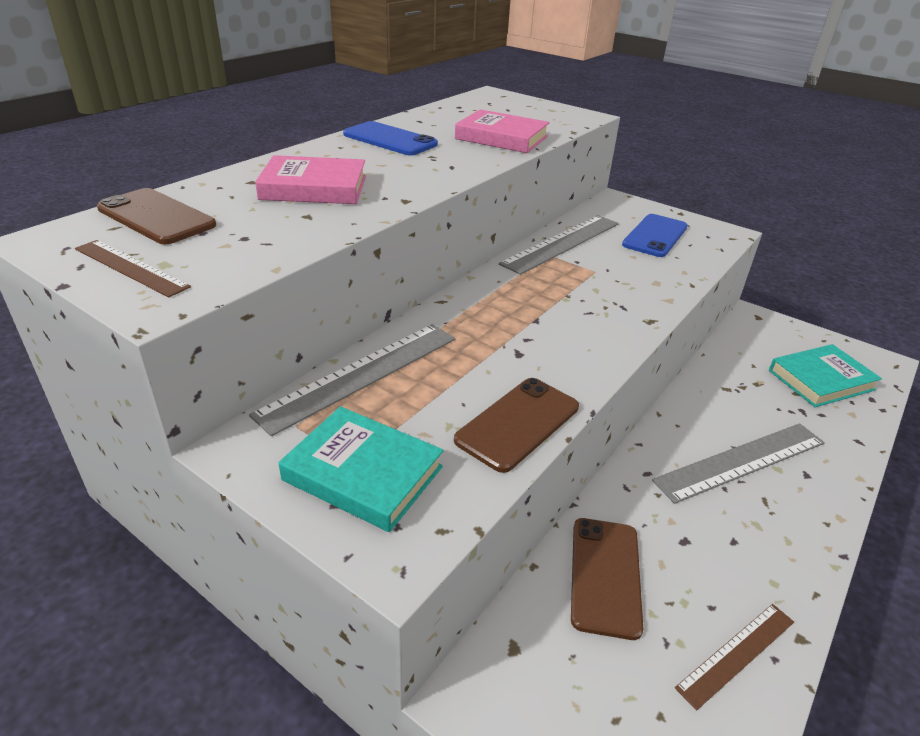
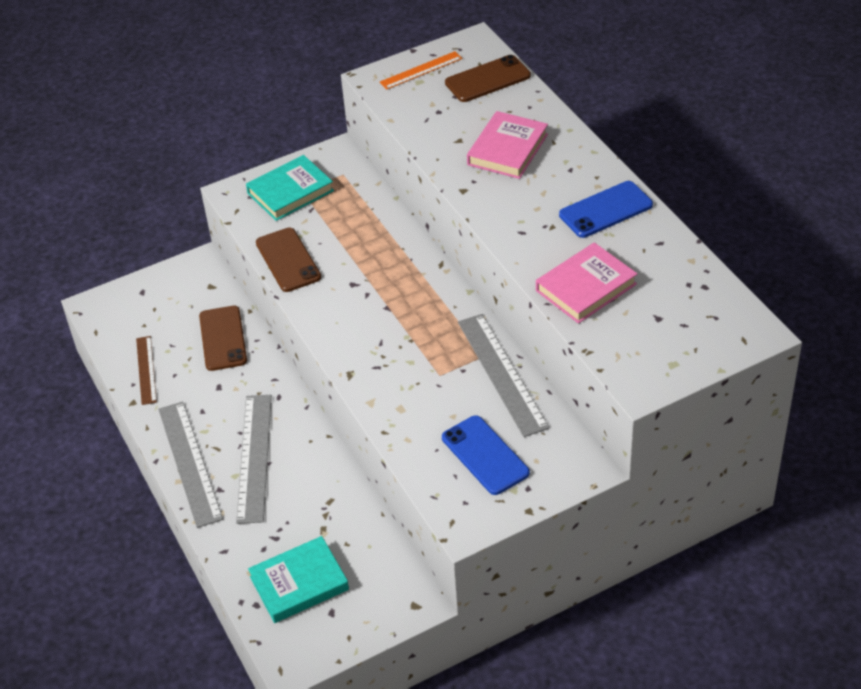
camera: 120 degrees right, 10 degrees up
brown ruler [75,240,191,297] -> orange ruler [379,51,462,90]
grey ruler [249,324,455,436] -> grey ruler moved to [158,401,223,528]
brown phone [571,518,643,640] -> brown phone turned 45 degrees clockwise [199,306,247,371]
turquoise book [769,344,882,407] -> turquoise book turned 60 degrees clockwise [248,536,349,623]

